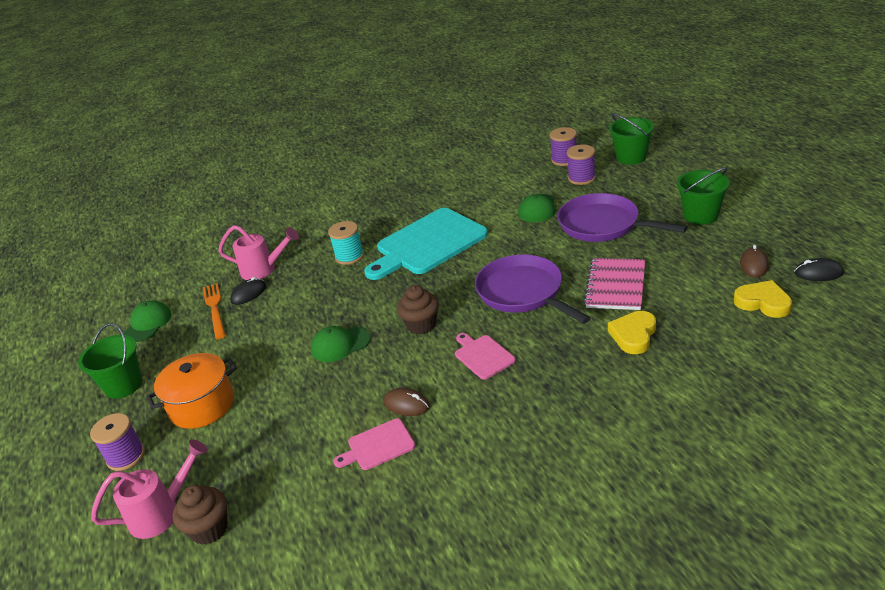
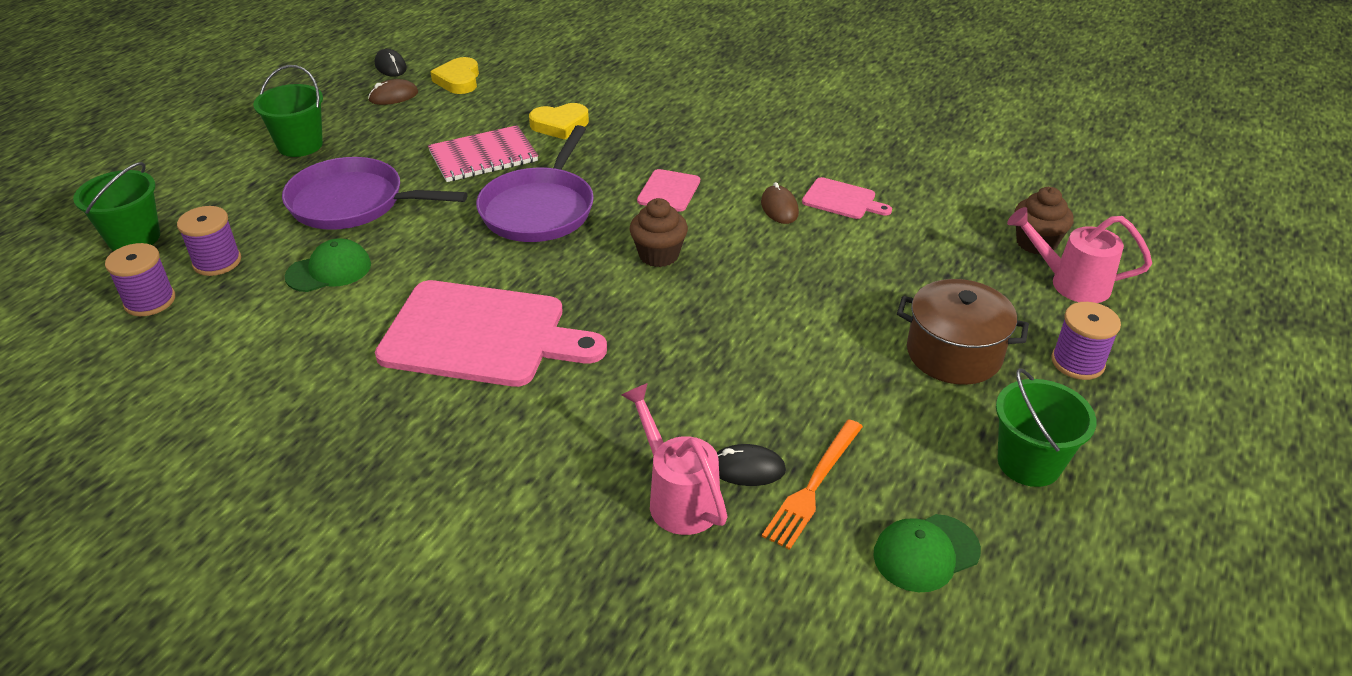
camera: 135 degrees left, 5 degrees up
orange pot [147,353,237,429] -> brown pot [897,279,1029,385]
green cap [311,326,371,362] -> none
turquoise spool [328,221,364,265] -> none
turquoise cutting board [364,208,488,280] -> pink cutting board [375,280,607,387]
purple pan [557,193,687,242] -> purple pan turned 105 degrees clockwise [282,157,468,230]

